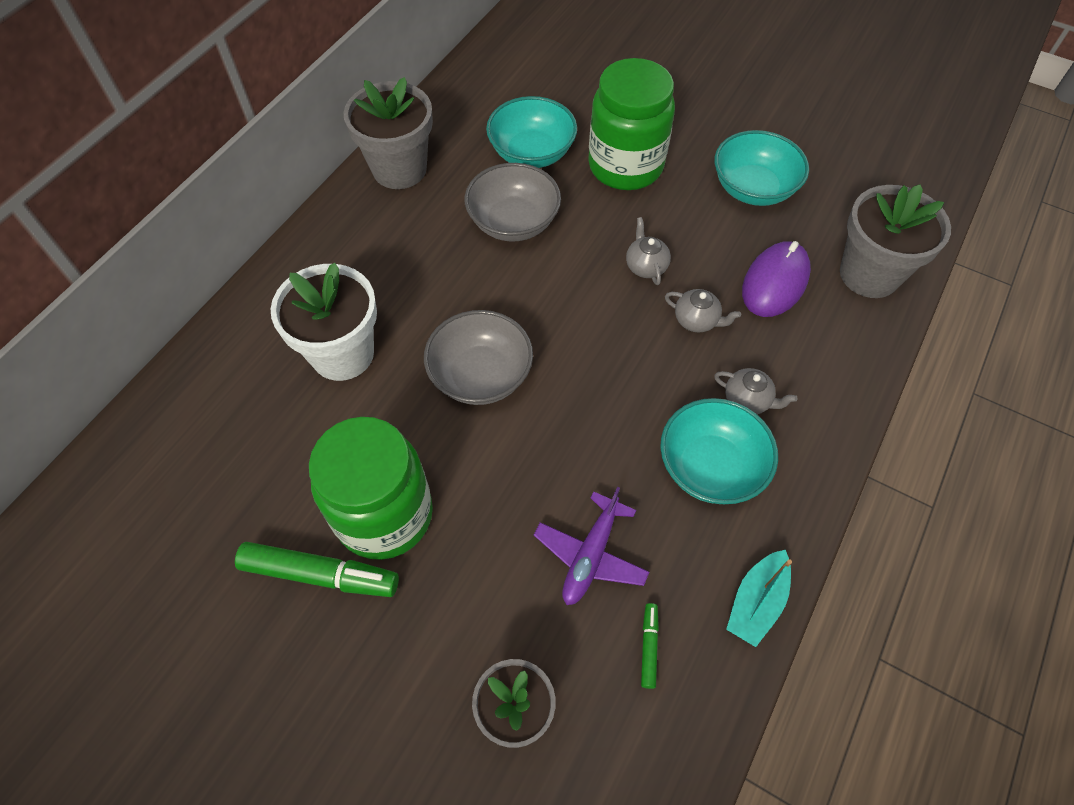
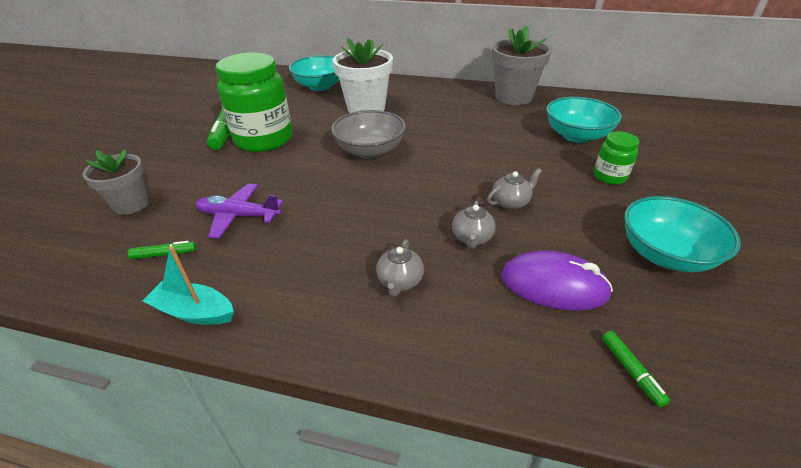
camera: 75 degrees right, 20 degrees down
grey bowl [465,163,561,242] -> none
green jar [588,58,675,190] -> green jar [594,131,639,185], size x0.48
turquoise bowl [660,398,778,504] -> turquoise bowl moved to [289,55,340,91]
grey flower pot [840,184,951,298] -> green marker [602,331,670,407]

